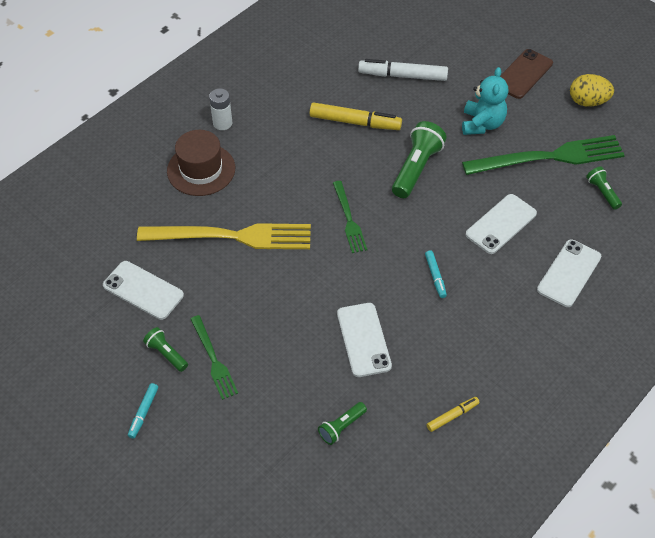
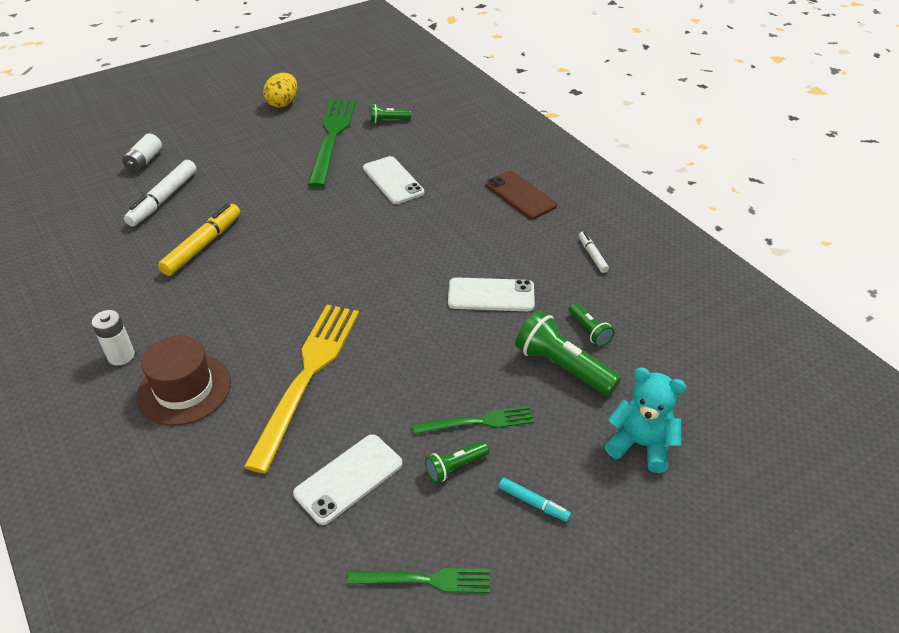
camera: 75 degrees left, 10 degrees down
green fork [333,181,367,253] -> green fork moved to [346,568,490,593]
green flashlight [392,121,447,198] -> green flashlight moved to [515,310,621,396]
turquoise marker [425,250,447,298] -> none
yellow marker [427,397,480,432] -> white marker [579,231,609,273]
turquoise teddy bear [462,67,508,135] -> turquoise teddy bear moved to [605,367,686,473]
brown phone [500,49,553,99] -> brown phone moved to [485,171,557,219]
white phone [537,240,601,307] -> none
none -> white battery [122,133,162,172]

